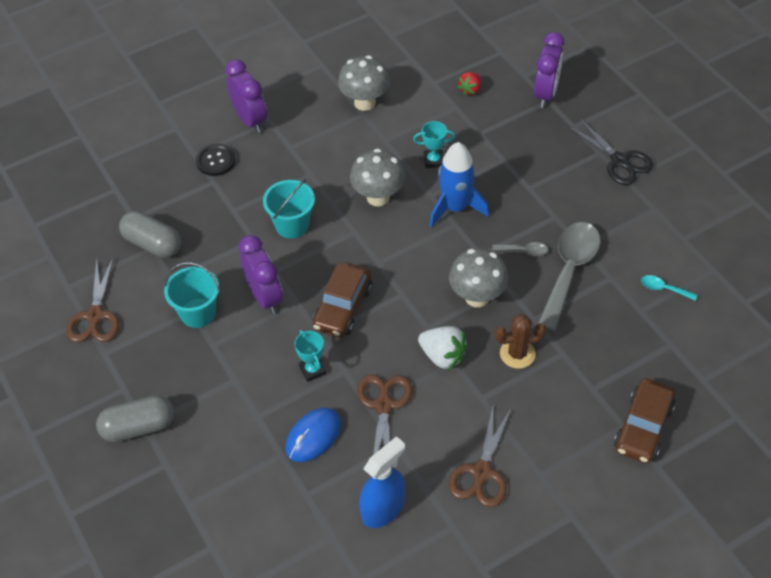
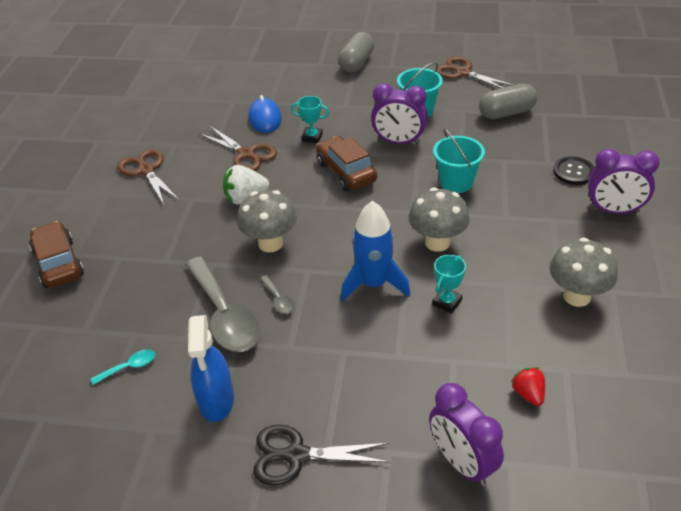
camera: 130 degrees right, 10 degrees down
blue spray bottle [359,436,405,528] -> blue spray bottle moved to [188,315,234,422]
grey spoon [492,242,548,256] -> grey spoon turned 75 degrees counterclockwise [260,275,295,314]
brown cactus [495,314,546,369] -> none

